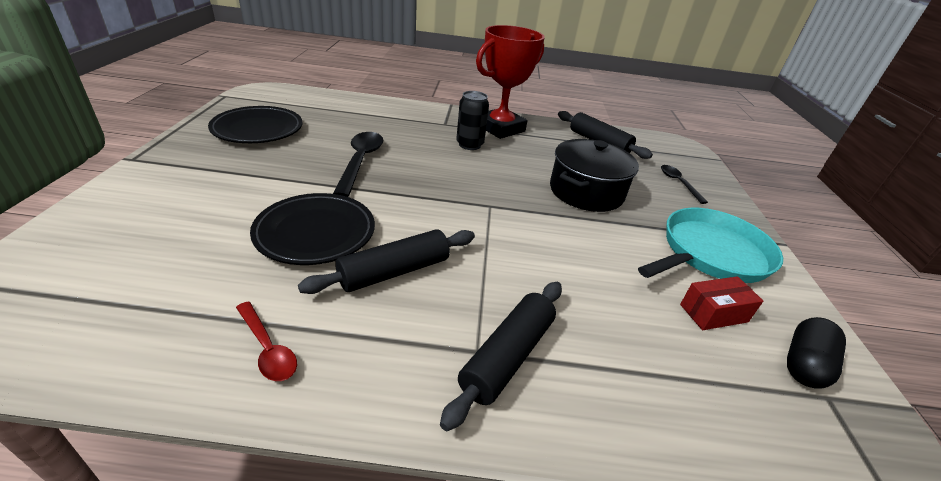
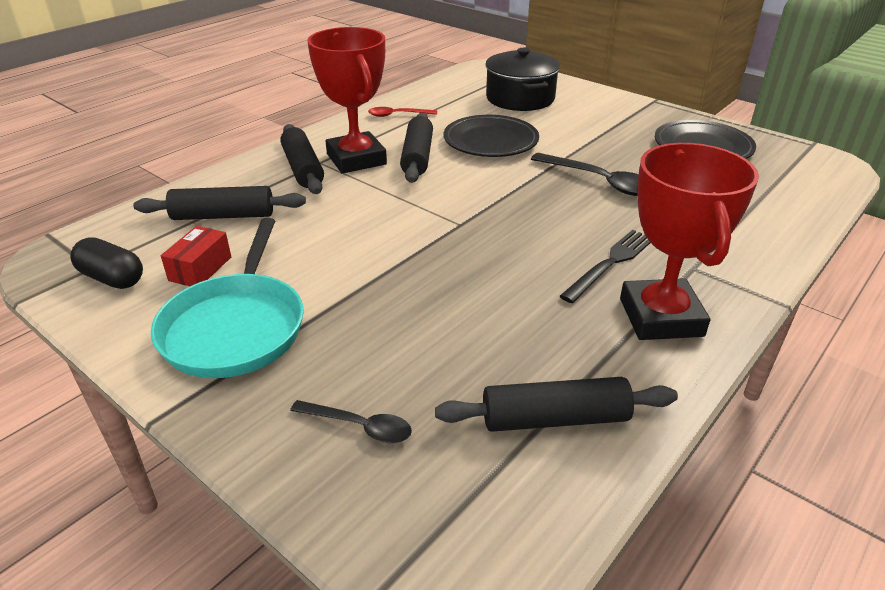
camera: 130 degrees right, 0 degrees up
black can [456,91,489,150] -> black fork [560,230,651,303]
black pot [550,139,639,212] -> black pot moved to [485,48,560,111]
black capsule [787,317,846,389] -> black capsule turned 45 degrees counterclockwise [70,237,143,289]
none -> black rolling pin [133,186,306,220]
none -> red trophy [307,27,387,174]

